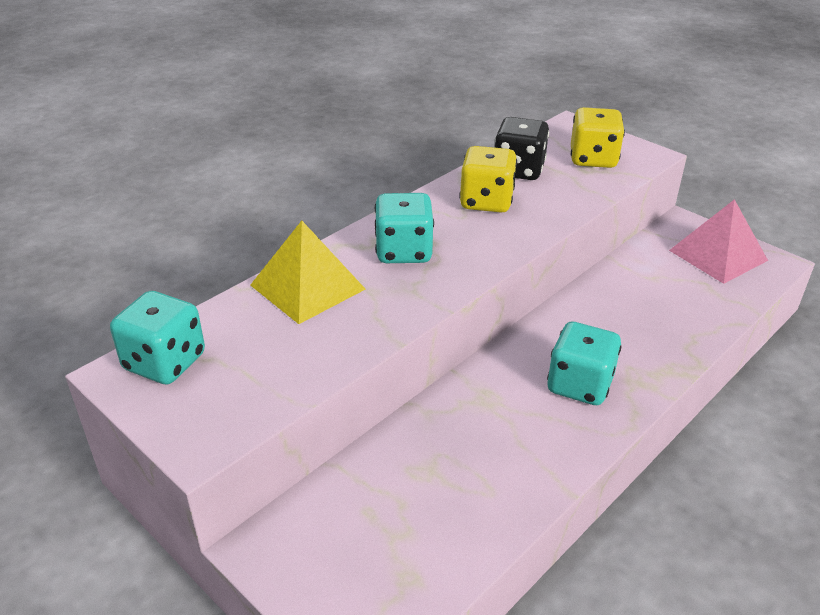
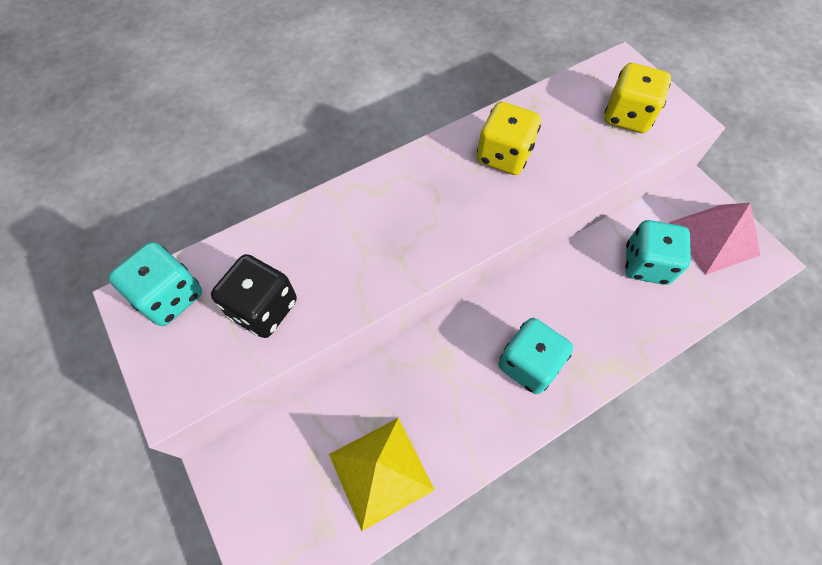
camera: 15 degrees right, 25 degrees up
yellow pyramid [250,221,365,324] -> yellow pyramid moved to [329,418,434,531]
turquoise dice [375,193,434,263] -> turquoise dice moved to [625,220,691,285]
black dice [494,117,549,180] -> black dice moved to [211,254,297,338]

